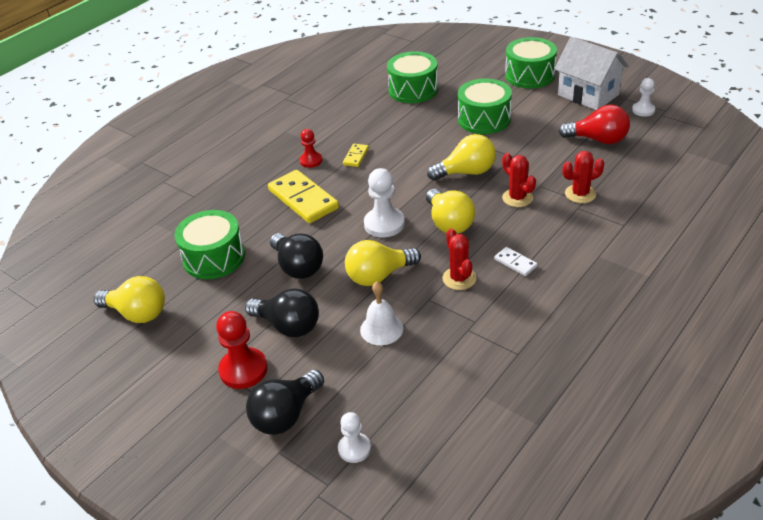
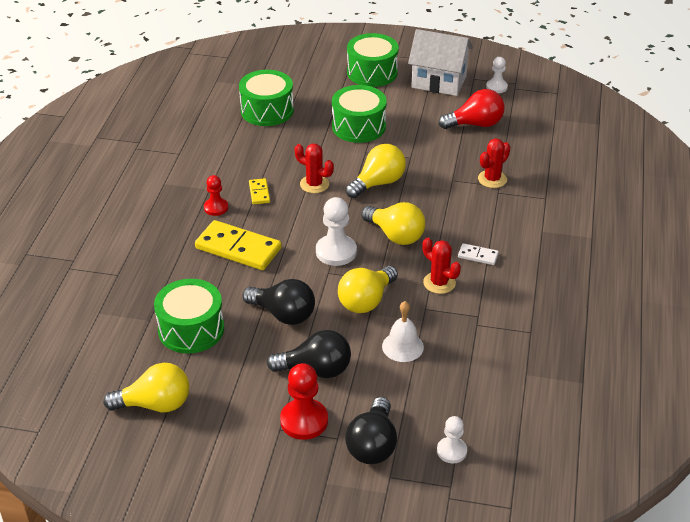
camera: 30 degrees left, 0 degrees up
red cactus [502,153,536,207] -> red cactus moved to [294,144,334,193]

